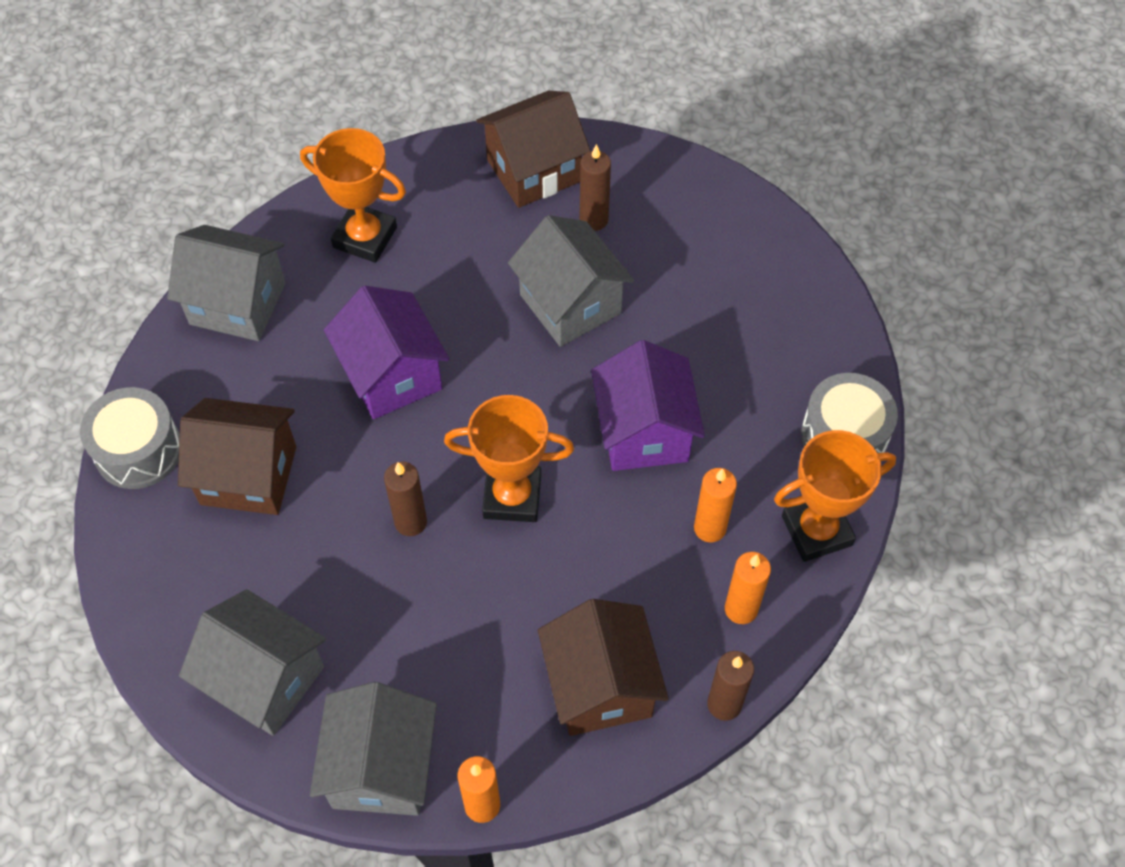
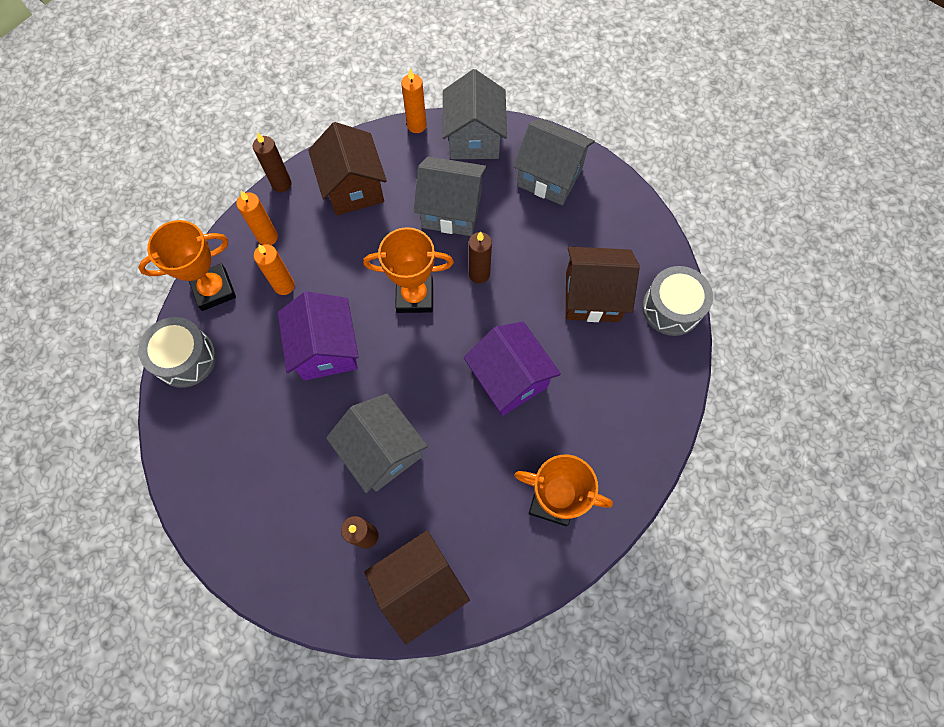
camera: 175 degrees right, 10 degrees up
grey house [167,225,286,341] -> grey house moved to [414,156,487,236]

